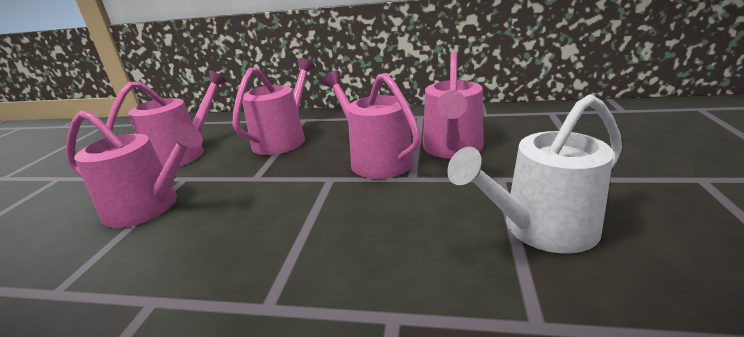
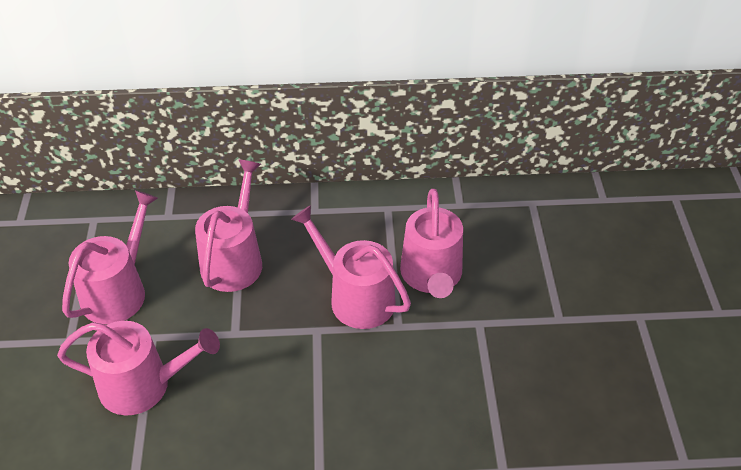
camera: 15 degrees left, 20 degrees up
white watering can [447,95,622,254] -> none

